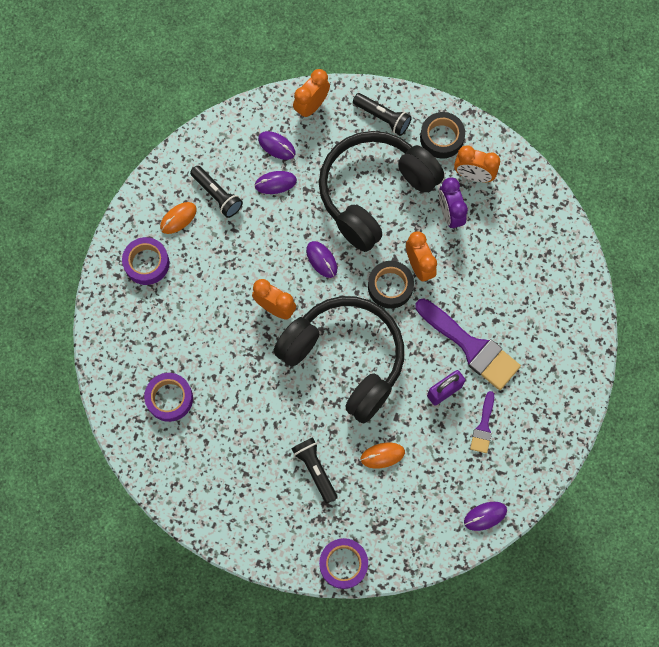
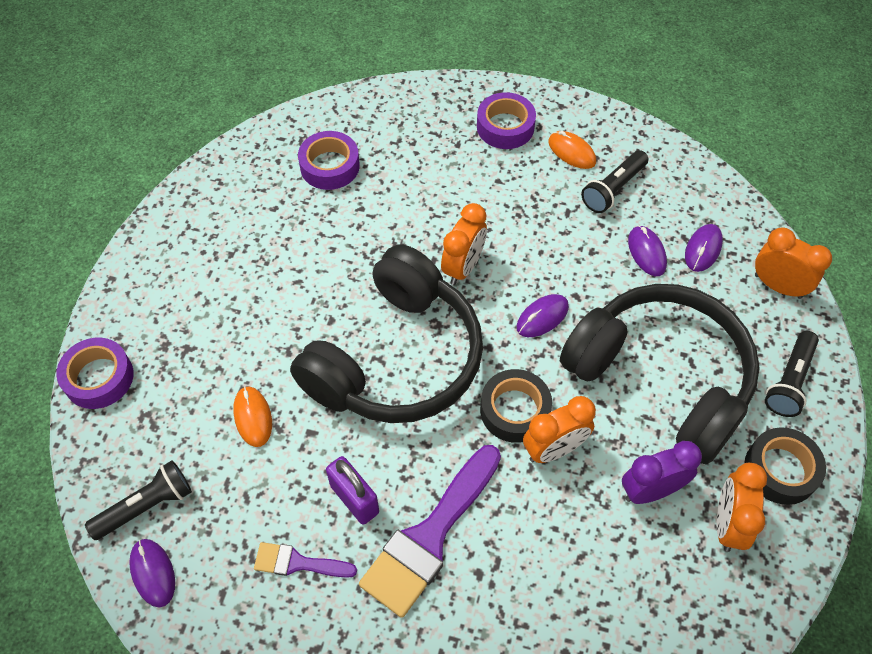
camera: 85 degrees right, 15 degrees down
black flashlight [292,438,338,504] -> black flashlight moved to [85,460,192,540]

